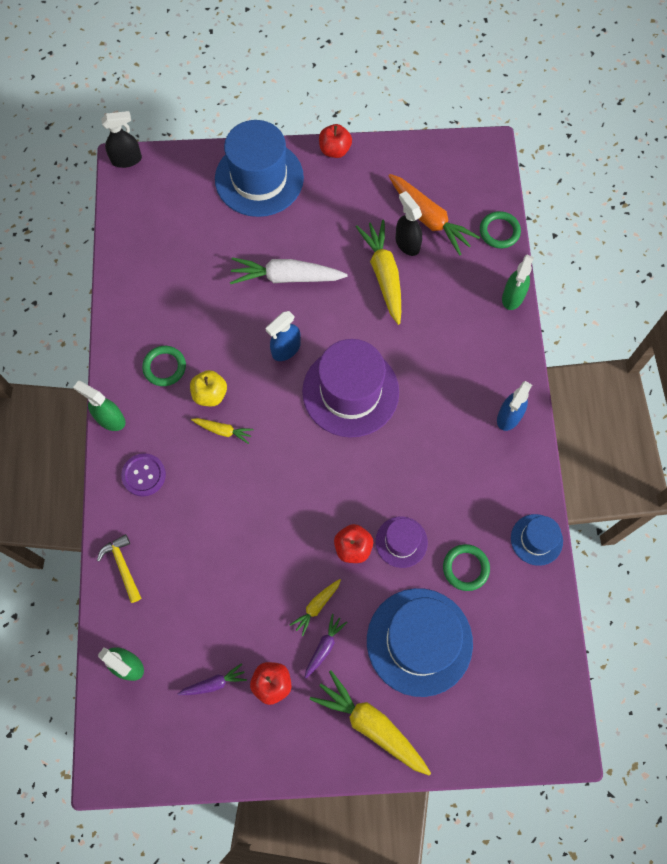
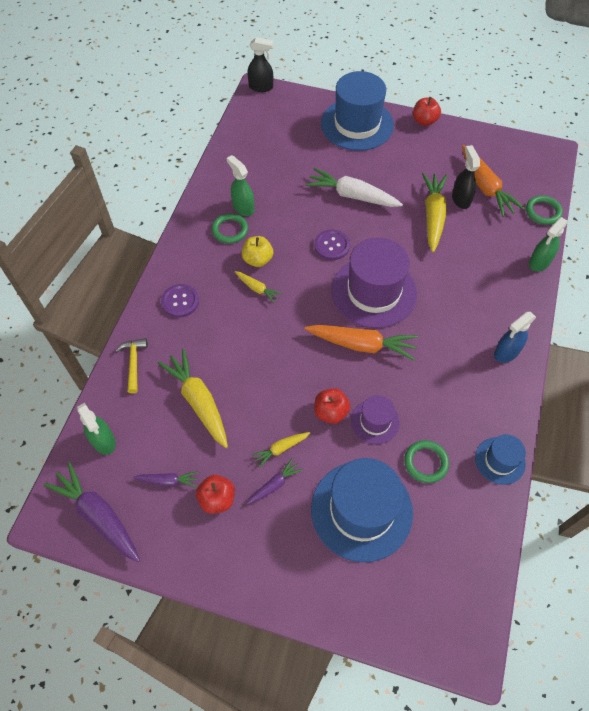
camera: 20 degrees right, 10 degrees down
green spray bottle [73,381,126,431] -> green spray bottle moved to [227,155,254,216]
blue spray bottle [266,311,301,361] -> purple button [314,229,350,260]
yellow carrot [310,670,431,776] -> yellow carrot moved to [158,349,228,448]
none -> purple carrot [44,462,140,562]
none -> orange carrot [305,325,418,360]

